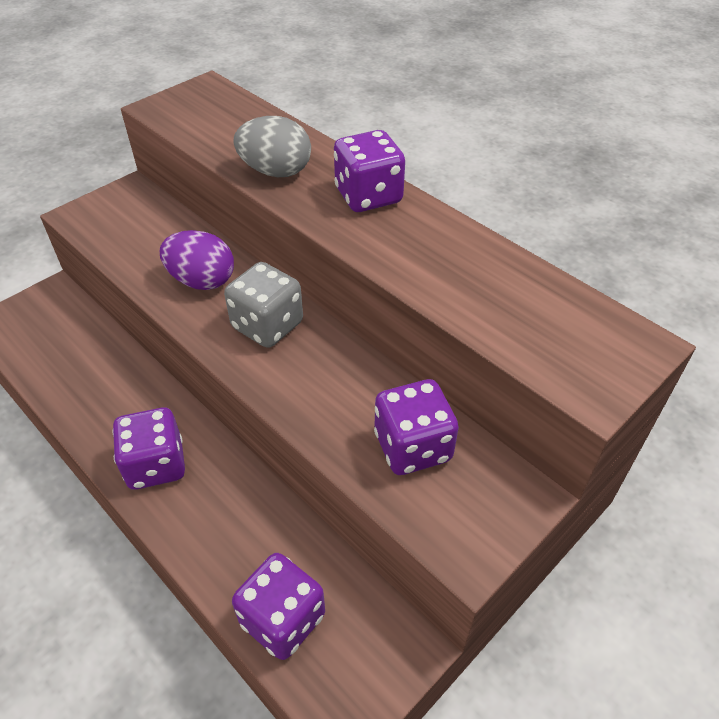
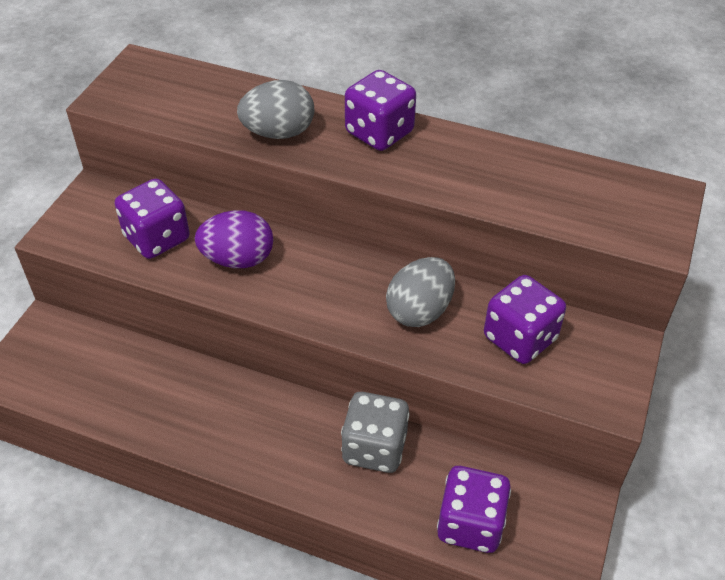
camera: 25 degrees left, 0 degrees up
purple dice [112,407,185,490] -> purple dice moved to [115,179,190,259]
grey dice [224,262,303,348] -> grey dice moved to [341,392,410,473]
none -> grey egg [386,257,455,327]

